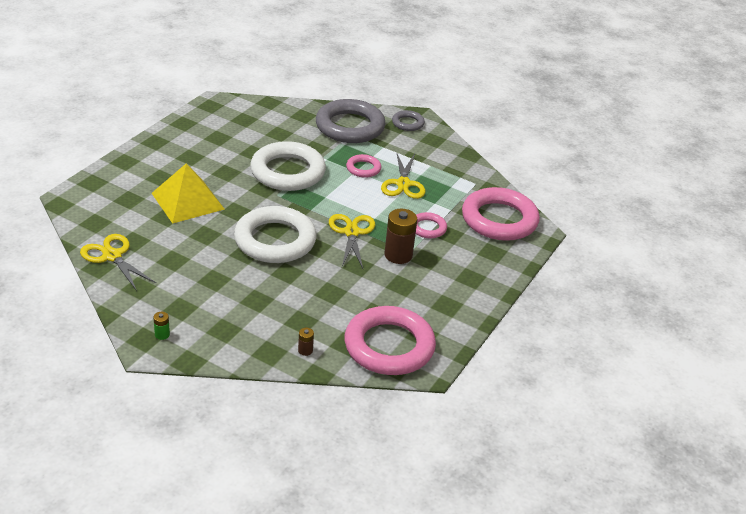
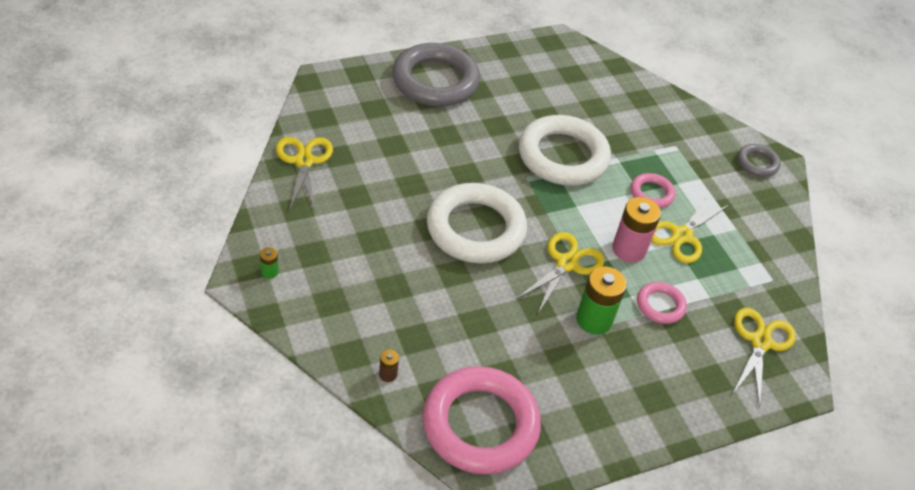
camera: 35 degrees right, 10 degrees up
yellow pyramid [152,163,224,224] -> none
grey ring [316,99,385,143] -> grey ring moved to [392,43,480,107]
brown battery [384,209,417,264] -> green battery [576,267,627,335]
pink ring [462,187,540,241] -> yellow scissors [732,308,796,407]
none -> pink battery [612,197,661,262]

